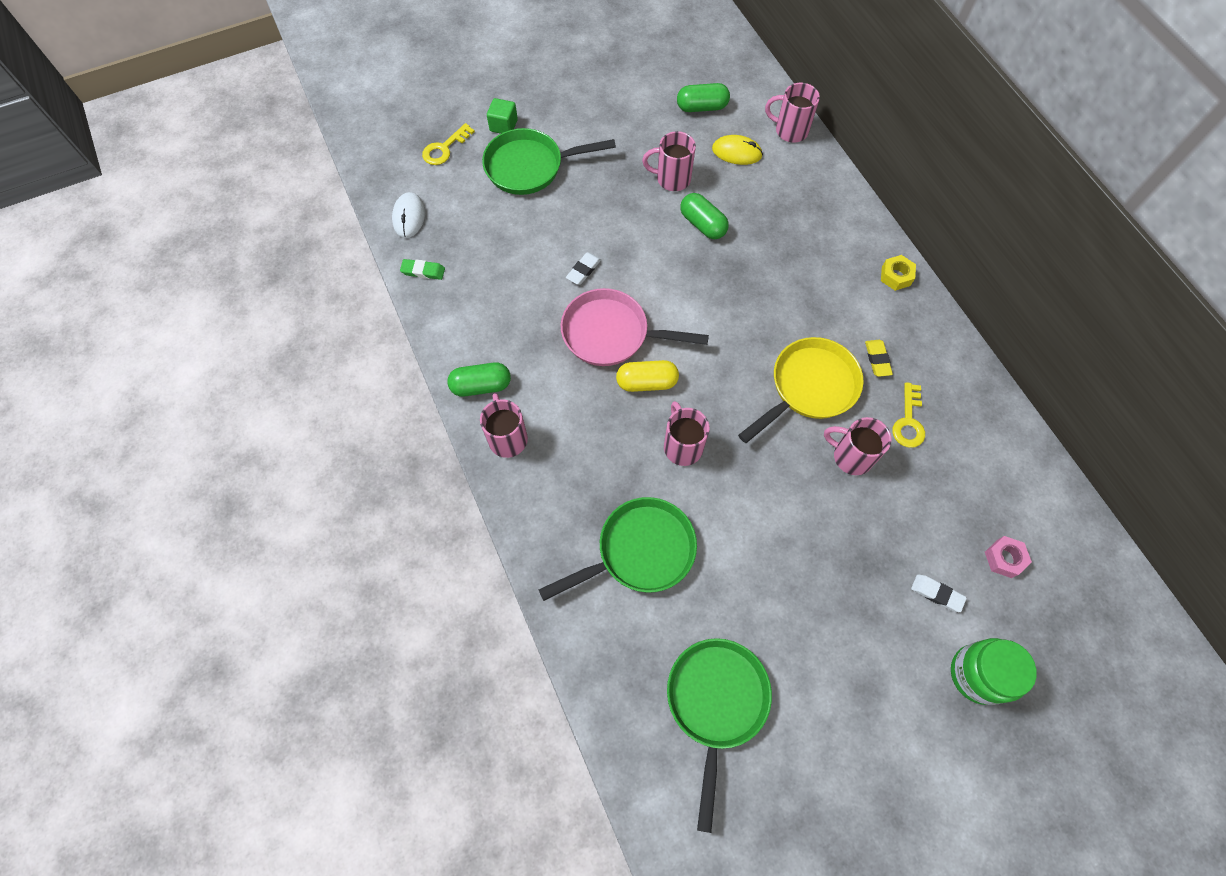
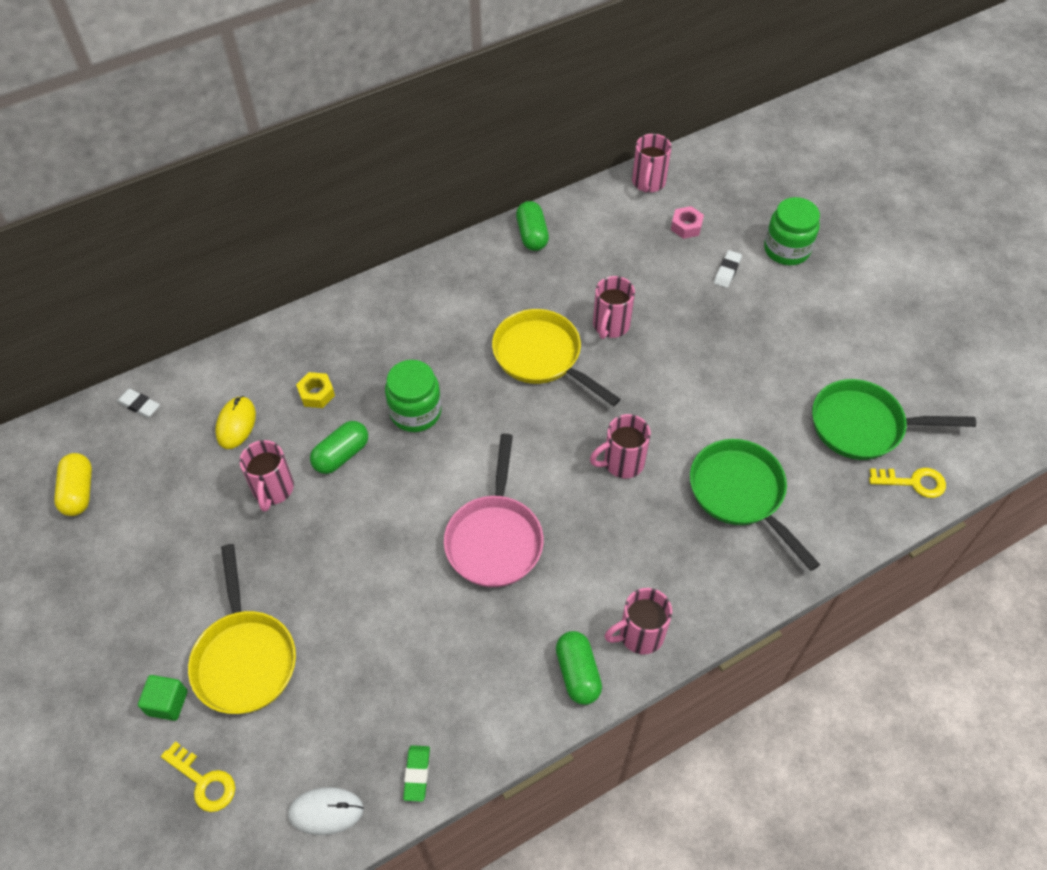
camera: 95 degrees left, 10 degrees down
green pan [482,128,616,195] -> yellow pan [188,544,296,714]
white eraser [566,252,601,285] -> white eraser moved to [117,389,160,418]
yellow capsule [616,360,679,392] -> yellow capsule moved to [54,453,92,516]
green capsule [677,83,730,112] -> green capsule moved to [516,201,549,251]
pink mug [765,83,820,143] -> pink mug moved to [632,134,672,192]
yellow eraser [865,340,893,377] -> none
yellow nut [881,255,916,291] -> yellow nut moved to [296,372,335,408]
yellow key [892,382,925,448] -> yellow key moved to [869,468,946,498]
none -> green jar [385,360,442,432]

